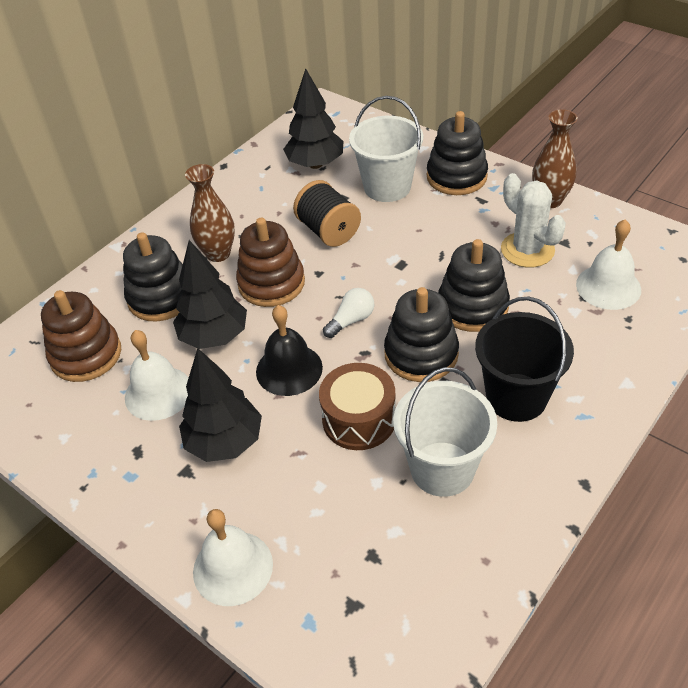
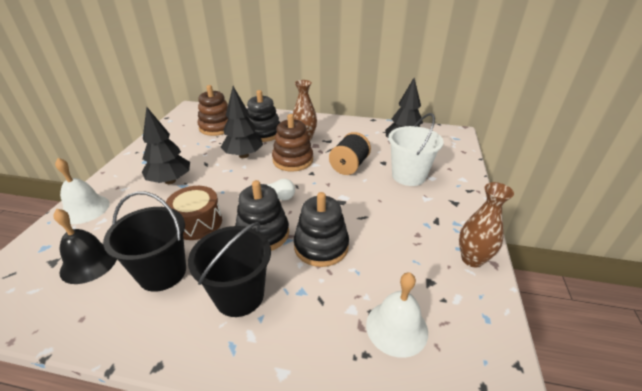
camera: 60 degrees right, 10 degrees down
white bell [125,330,189,421] -> none
black bell [256,305,323,396] -> black bell moved to [53,209,117,284]
white bucket [393,367,497,497] -> black bucket [103,191,186,292]
black stacking toy [427,111,488,195] -> none
white cactus [501,173,566,268] -> none

